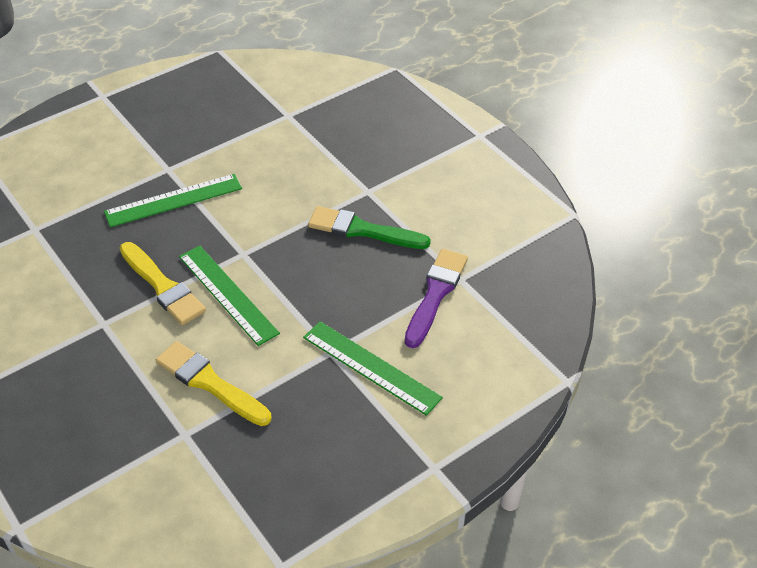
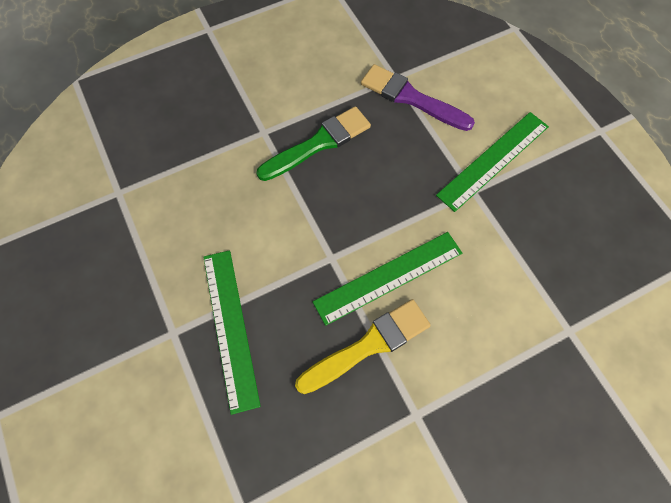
camera: 80 degrees left, 20 degrees up
yellow brush [156,341,271,426] -> none
green brush [308,206,431,249] -> green brush turned 150 degrees counterclockwise [256,106,371,181]

